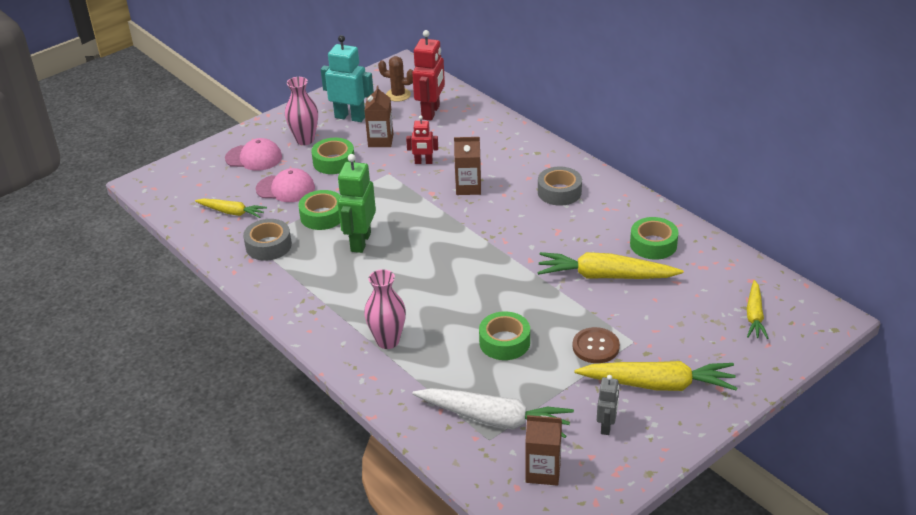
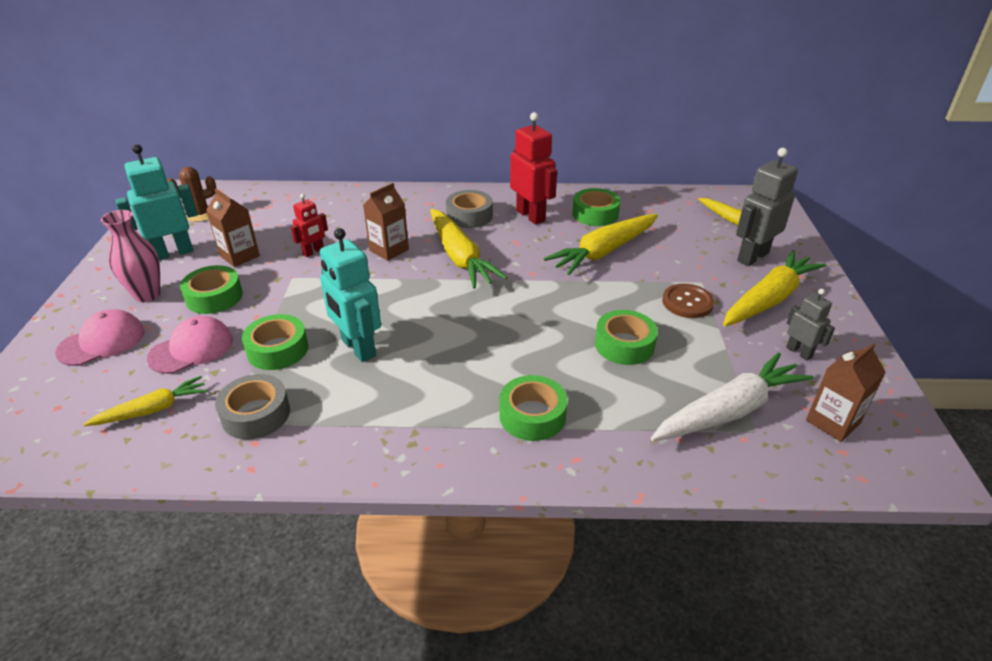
camera: 50 degrees left, 0 degrees up
green robot [338,154,376,253] -> turquoise robot [320,228,381,362]
pink vase [364,269,406,349] -> green tape [500,375,567,441]
red robot [412,30,445,121] -> red robot moved to [510,112,557,225]
none -> yellow carrot [430,209,508,288]
none -> grey robot [736,148,798,266]

